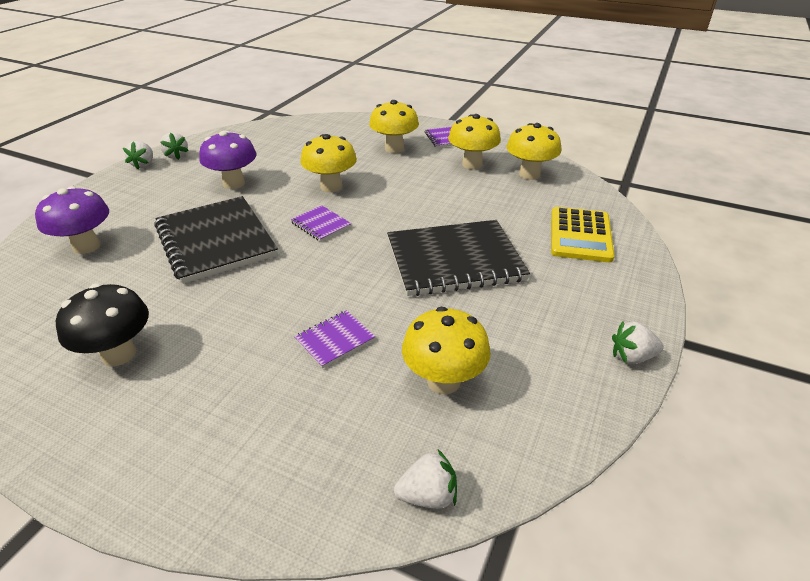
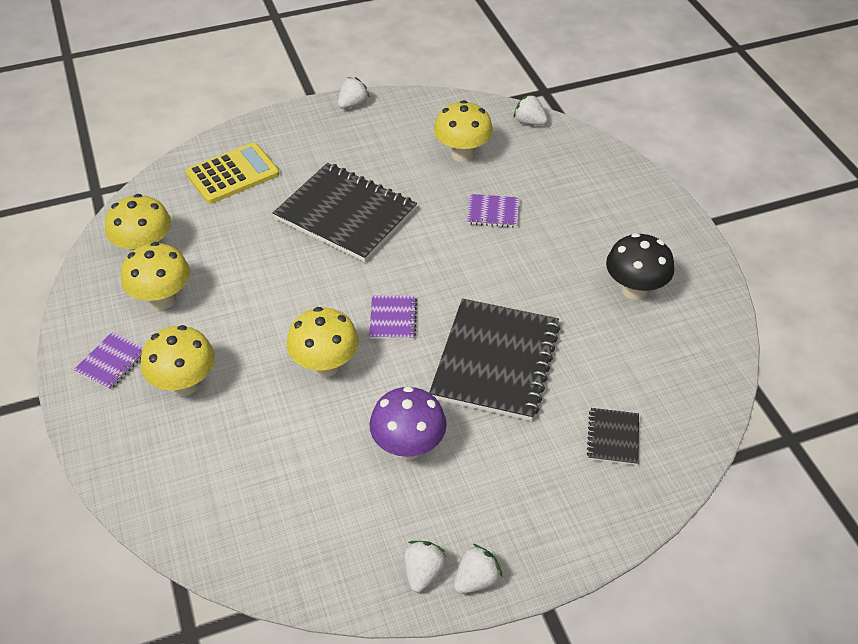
camera: 135 degrees left, 10 degrees up
purple mushroom [35,186,109,254] -> black notebook [587,408,639,465]
white strawberry [612,321,664,364] -> white strawberry turned 90 degrees counterclockwise [338,77,370,109]

